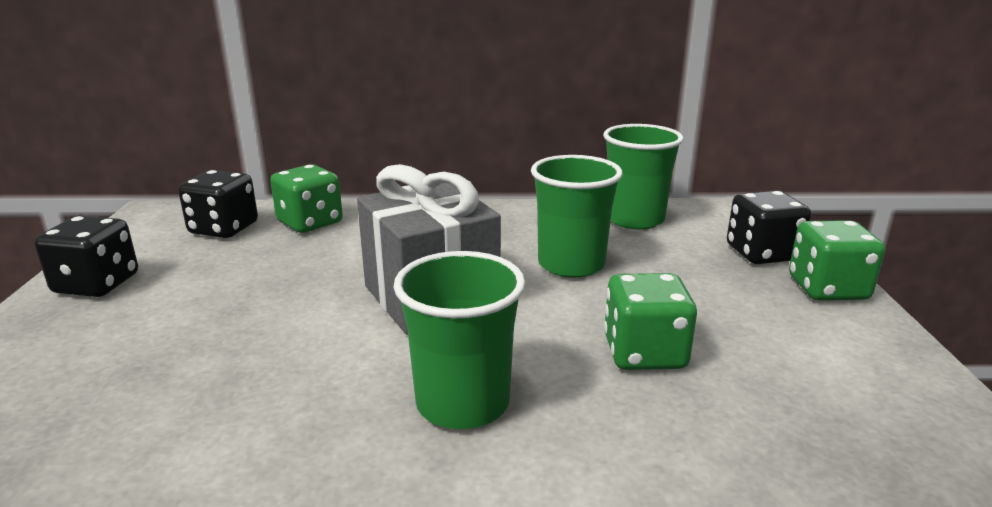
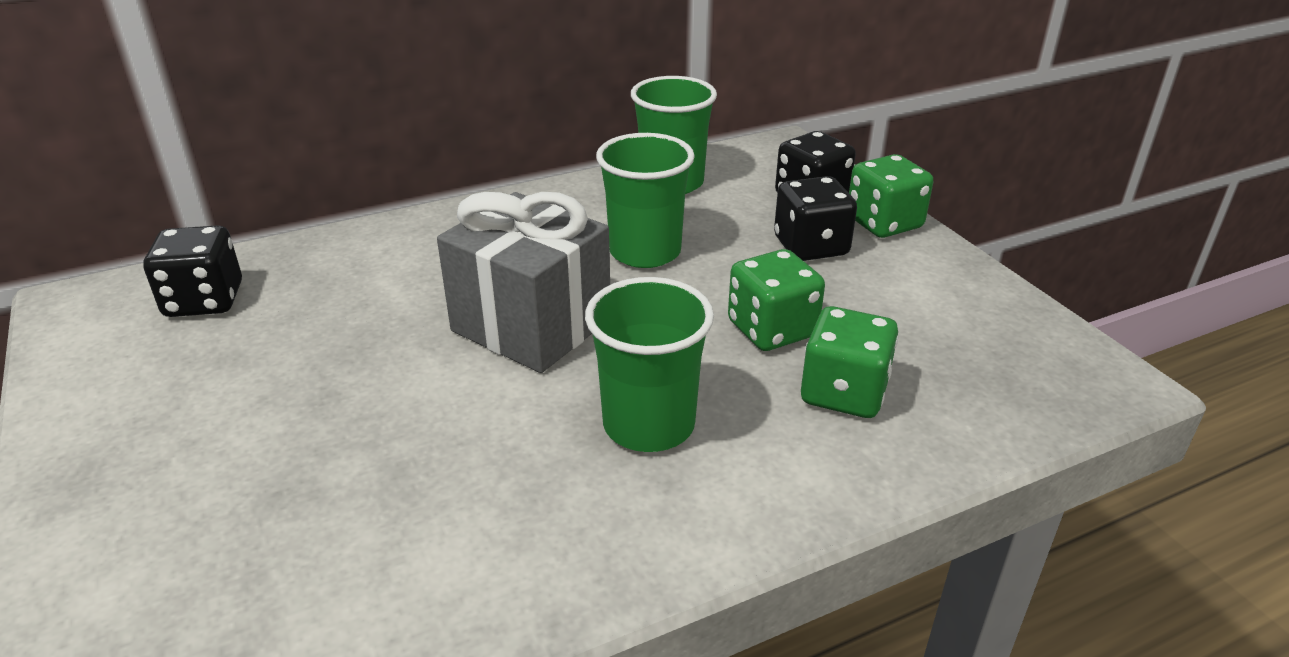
camera: 25 degrees left, 10 degrees up
black dice [34,216,138,297] -> black dice moved to [774,176,857,261]
green dice [270,164,343,233] -> green dice moved to [801,306,898,418]

